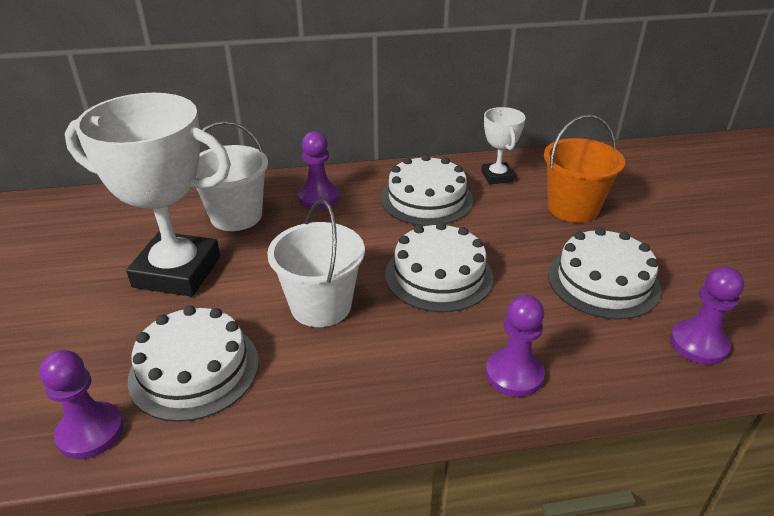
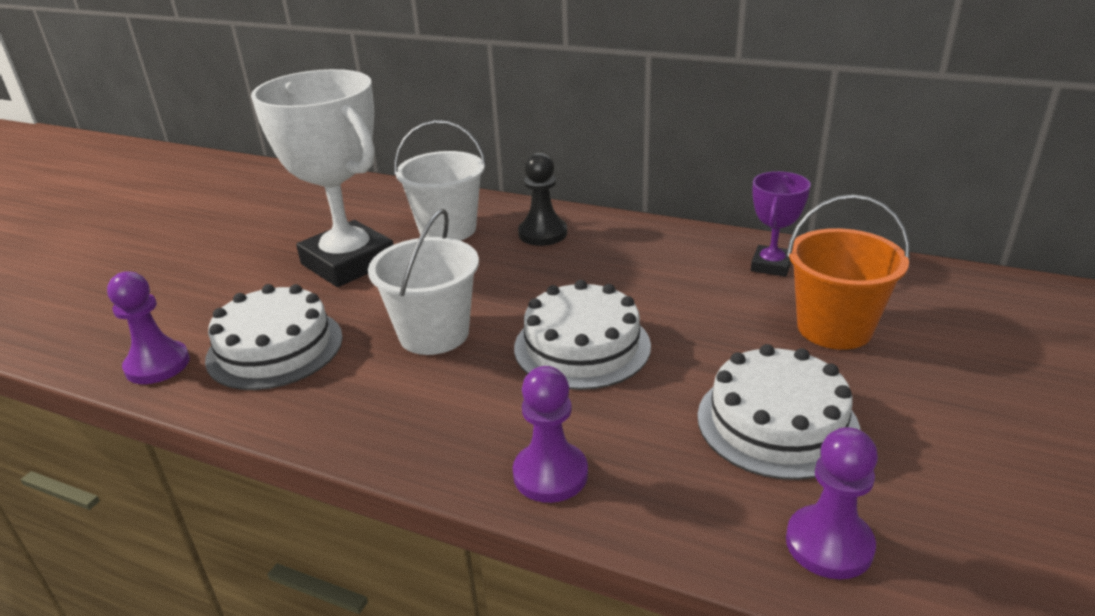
camera: 35 degrees right, 5 degrees down
purple pawn [298,131,339,209] -> black pawn [518,152,567,246]
white cake [381,154,473,226] -> none
white trophy [482,107,525,184] -> purple trophy [751,171,811,277]

